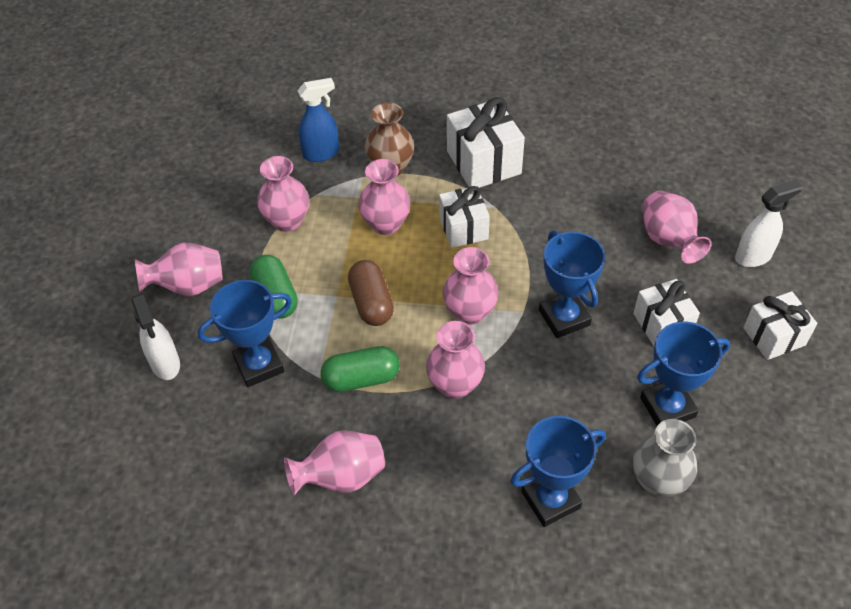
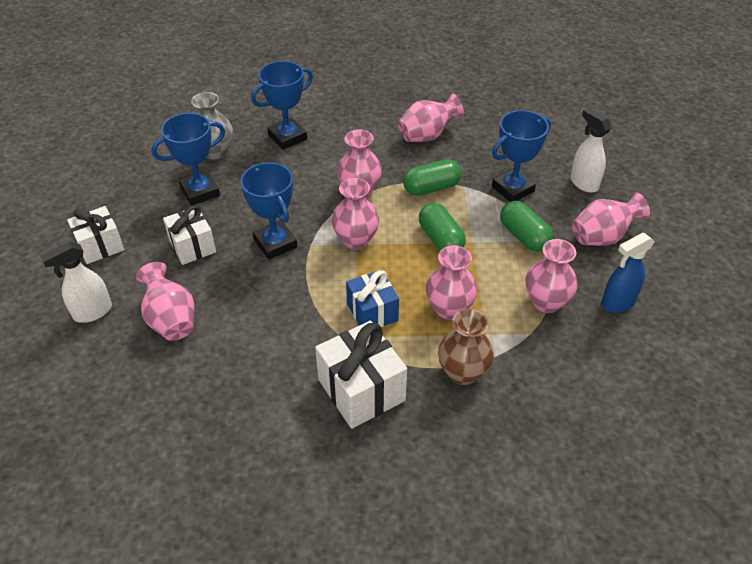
camera: 170 degrees right, 5 degrees down
blue spray bottle [298,78,339,162] -> blue spray bottle moved to [601,233,655,313]
brown capsule [348,260,394,326] -> green capsule [419,203,466,251]
white gift [439,186,490,248] -> blue gift [346,270,399,327]

